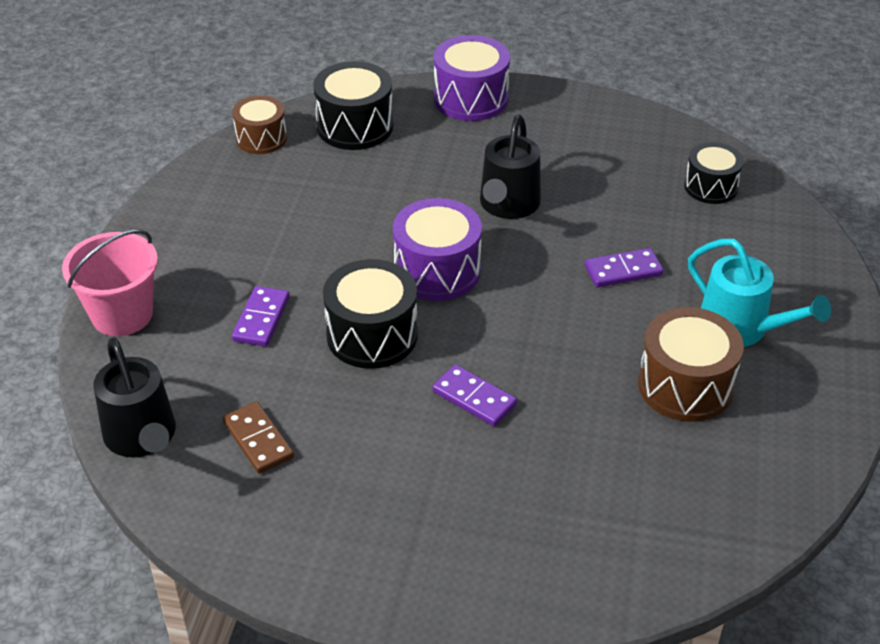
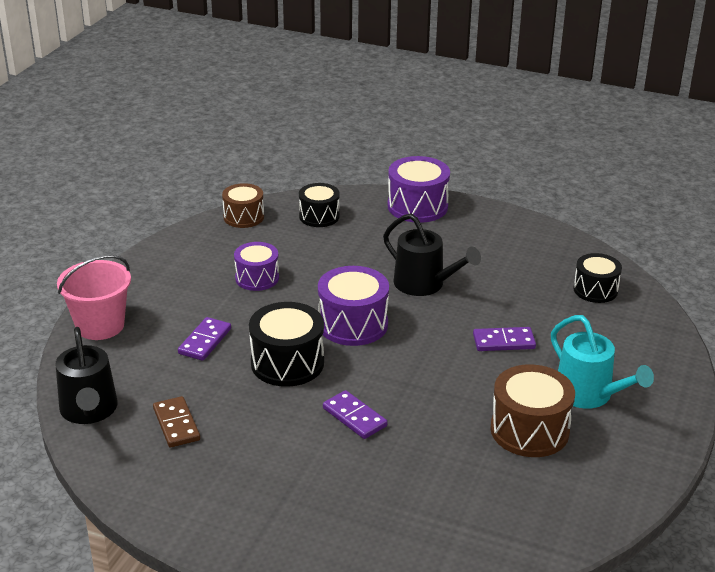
camera: 10 degrees right, 10 degrees down
black drum [313,61,393,150] -> black drum [299,183,340,227], size x0.66
black watering can [480,115,541,219] -> black watering can turned 75 degrees counterclockwise [383,213,481,296]
none -> purple drum [234,242,279,291]

